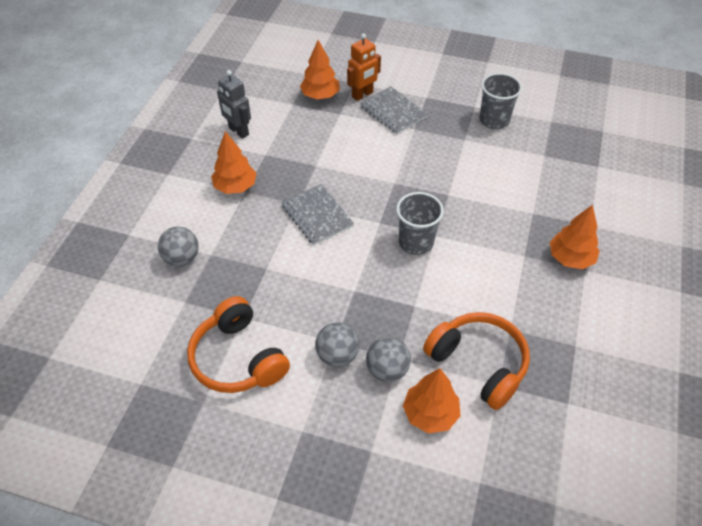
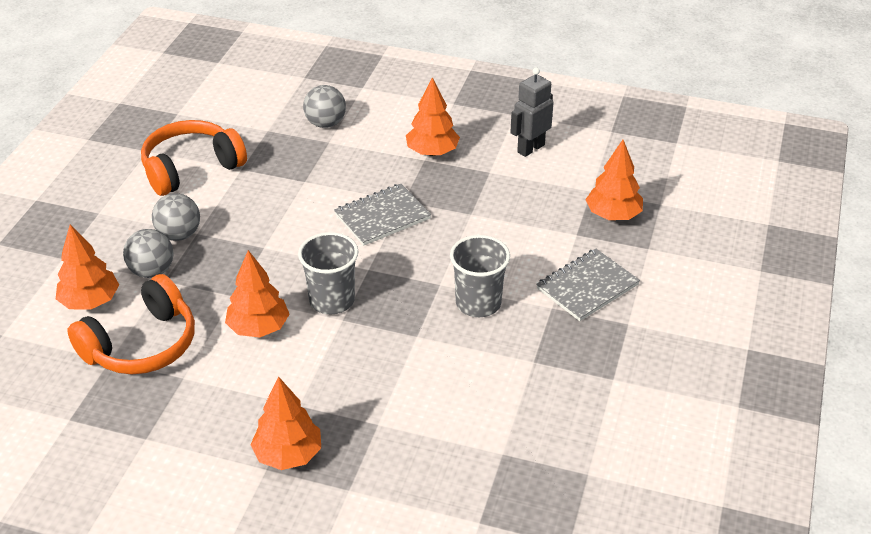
camera: 90 degrees right, 10 degrees down
orange robot [347,33,381,101] -> none
grey cup [480,73,522,129] -> grey cup moved to [450,235,510,317]
none -> orange tree [225,250,290,338]

